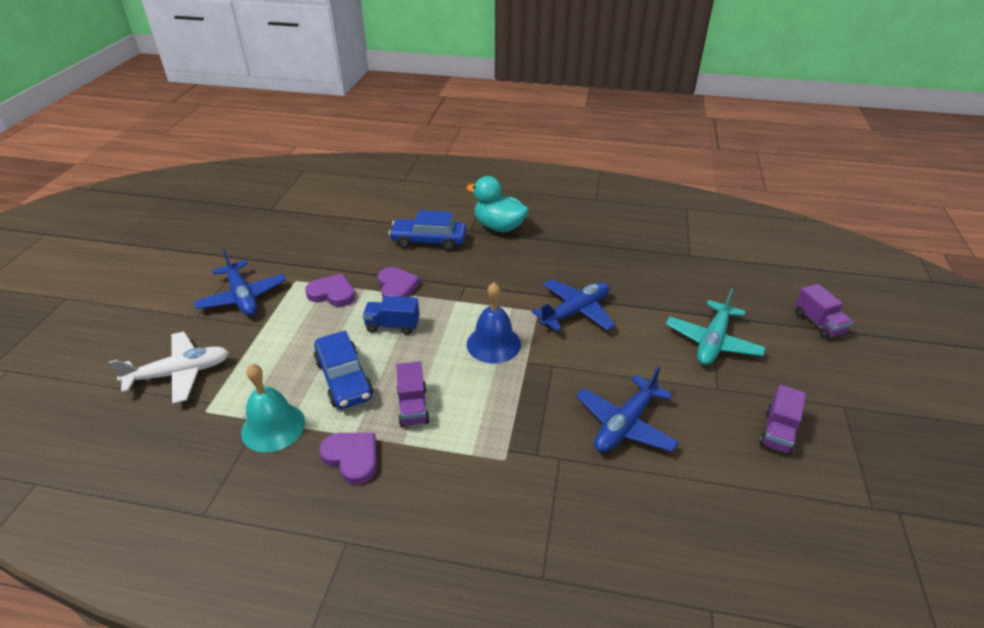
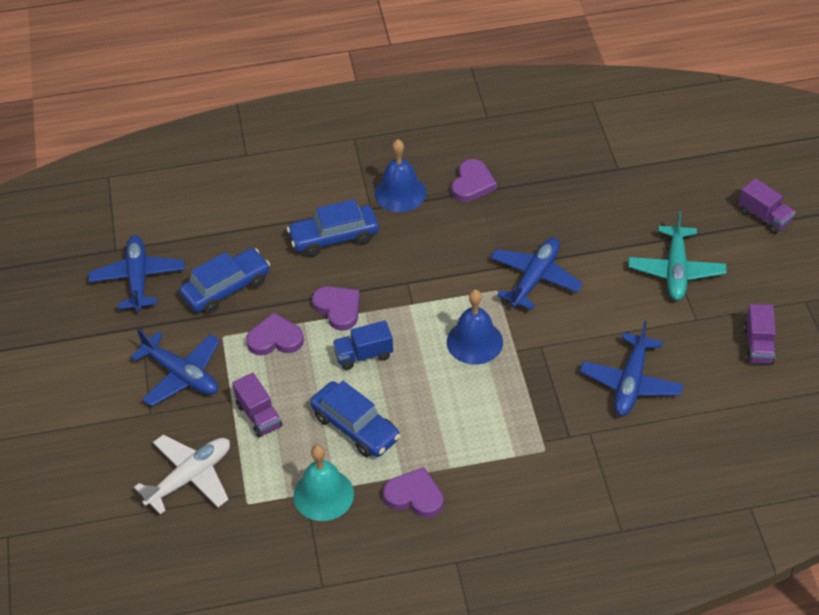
camera: 20 degrees left, 10 degrees up
purple truck [396,361,430,427] -> purple truck moved to [232,373,282,438]
turquoise duck [466,176,529,232] -> blue bell [374,139,426,212]
none -> blue plane [88,236,185,311]
none -> blue car [180,248,270,314]
none -> purple heart [452,159,497,202]

